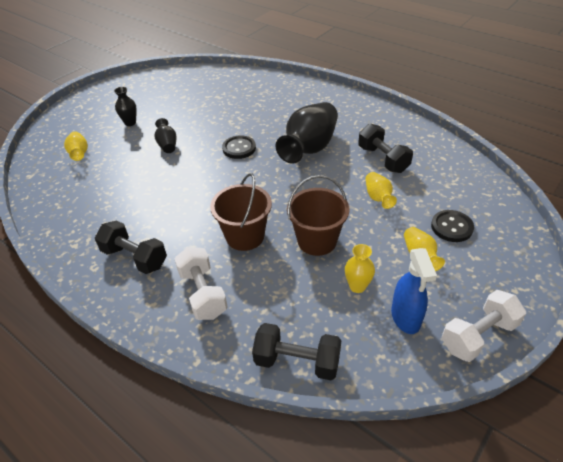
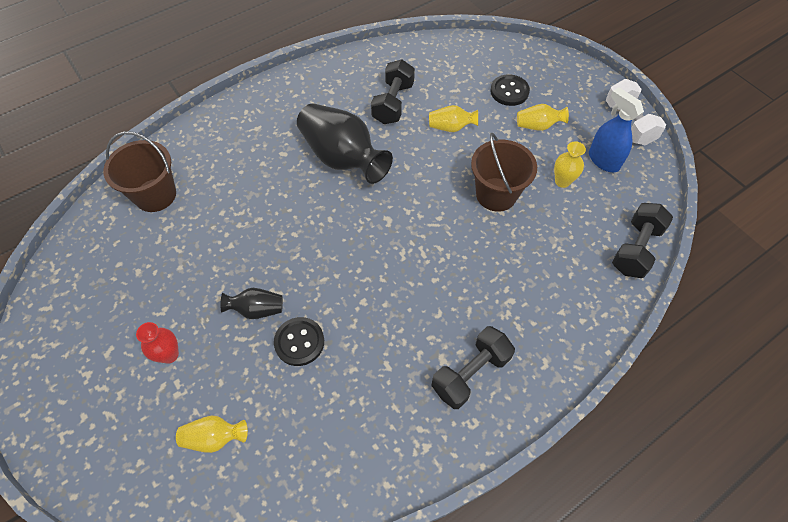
camera: 75 degrees left, 15 degrees up
black vase [114,87,137,126] -> red vase [136,322,179,364]
white dumbbell [174,247,228,320] -> none
brown bucket [210,173,272,251] -> brown bucket moved to [103,131,176,212]
black button [222,135,256,159] -> black button moved to [274,317,324,366]
black dumbbell [358,124,413,173] -> black dumbbell turned 60 degrees counterclockwise [371,59,415,124]
blue spray bottle [391,248,437,334] -> blue spray bottle turned 135 degrees counterclockwise [589,88,644,172]

